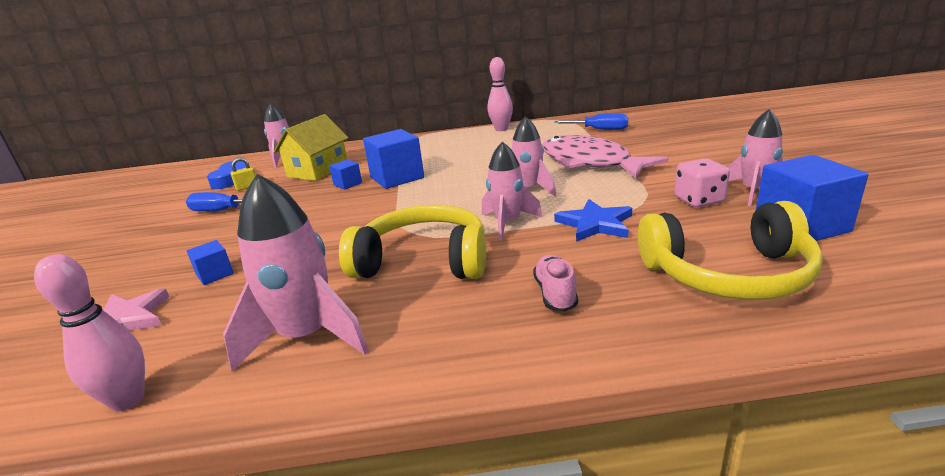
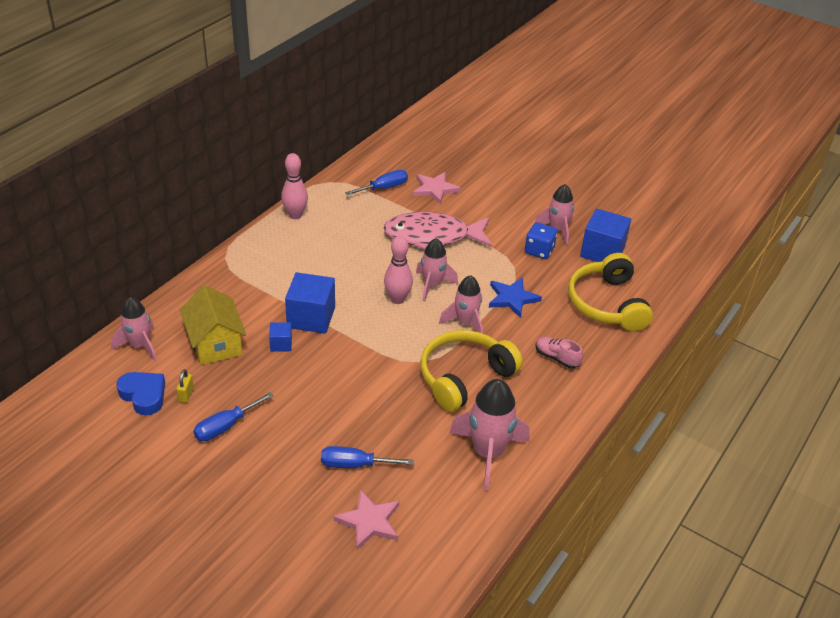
camera: 55 degrees left, 15 degrees up
pink bowling pin [34,254,145,411] -> pink bowling pin moved to [384,236,413,304]
blue cube [187,240,234,285] -> blue screwdriver [321,446,413,468]
yellow headphones [638,201,823,300] -> yellow headphones turned 135 degrees clockwise [568,253,653,331]
pink dice [674,158,730,207] -> blue dice [525,222,557,259]
none -> pink star [413,172,461,205]

